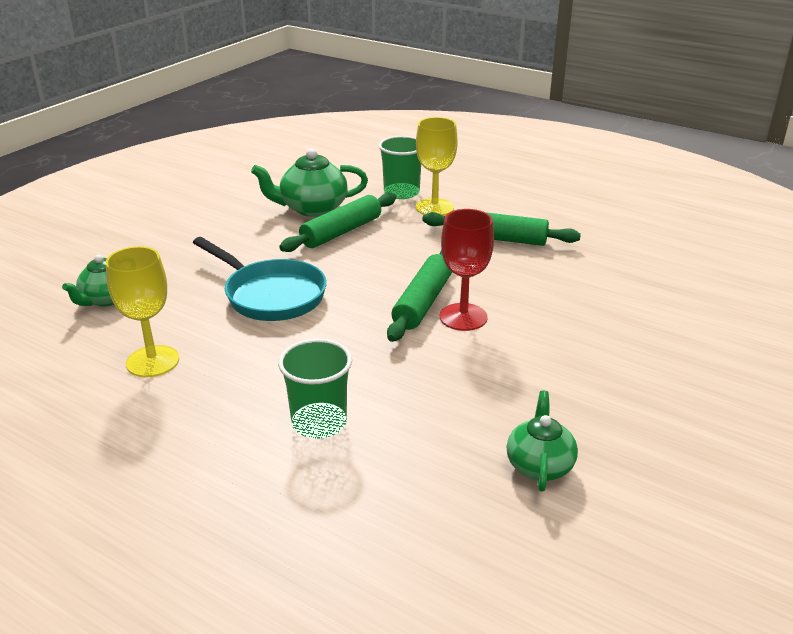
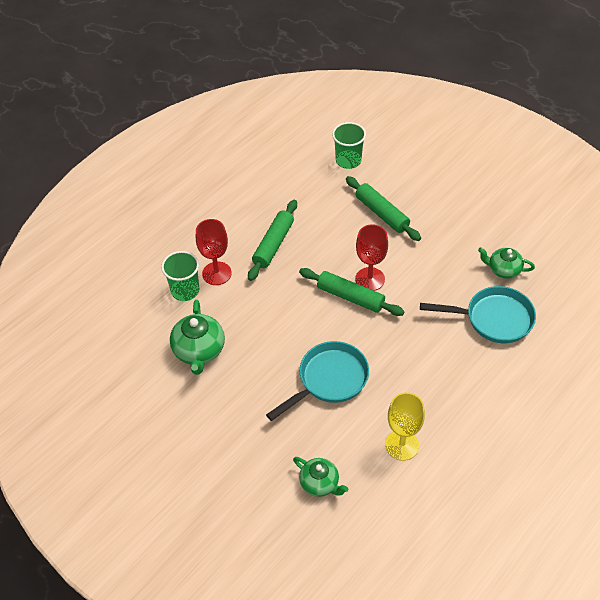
camera: 80 degrees left, 20 degrees up
green cup [278,339,352,439] -> green cup moved to [332,122,366,169]
green rolling pin [279,193,397,252] -> green rolling pin moved to [346,176,421,241]
yellow goblet [416,117,458,216] -> red goblet [196,219,232,285]
none -> turquoise pan [420,286,536,343]

